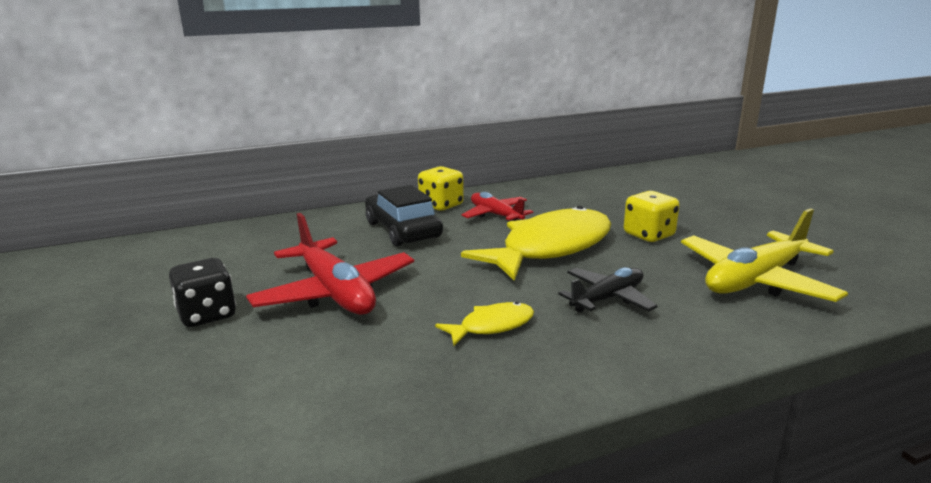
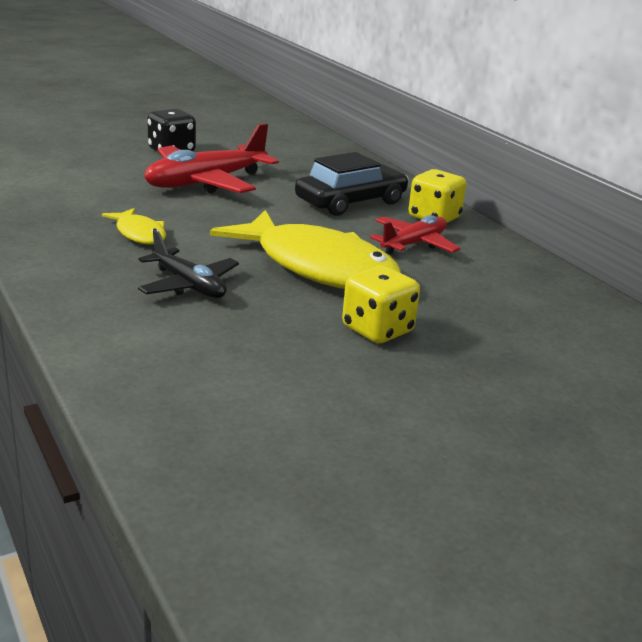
camera: 80 degrees right, 5 degrees up
yellow plane [681,208,848,302] -> none

